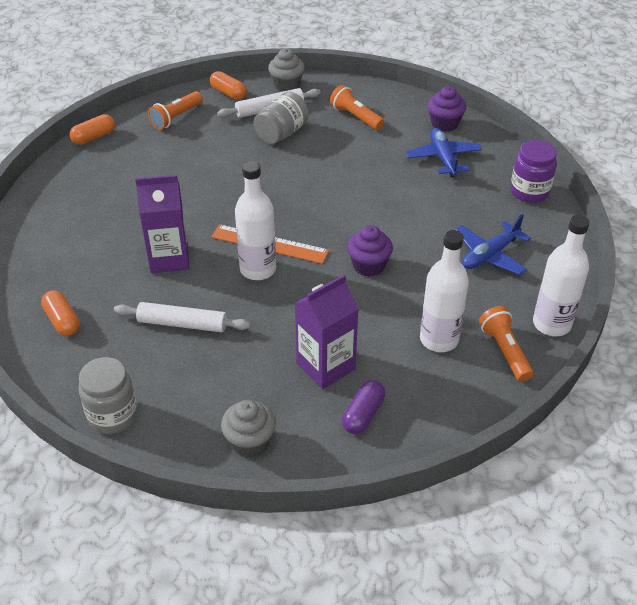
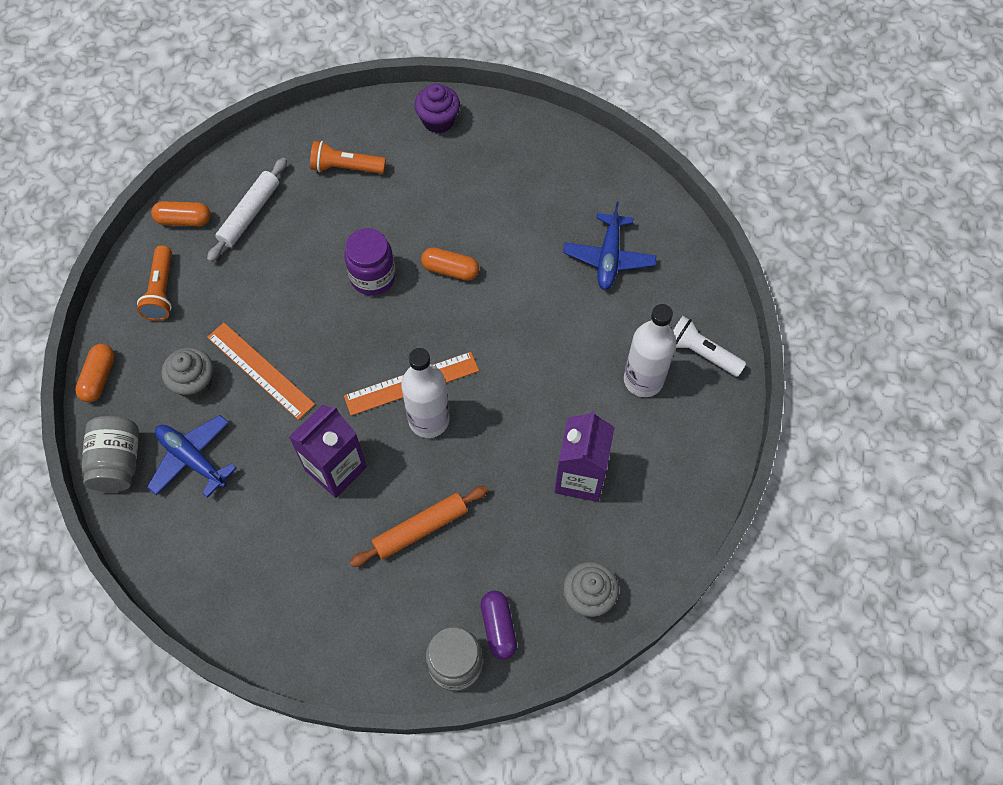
camera: 40 degrees left, 20 degrees up
orange capsule [41,290,80,336] -> orange capsule moved to [421,247,479,281]
white rolling pin [114,302,250,332] -> orange rolling pin [350,486,488,567]
grey jar [254,92,309,144] -> grey jar moved to [81,416,139,492]
grey cupcake [268,48,305,92] -> grey cupcake moved to [161,347,213,399]
purple capsule [342,380,385,434] -> purple capsule moved to [481,591,517,660]
purple cupcake [347,225,393,277] -> none
blue plane [405,128,482,178] -> blue plane moved to [147,415,236,498]
orange flashlight [479,306,533,382] -> white flashlight [673,316,746,377]
purple jar [510,140,557,203] -> purple jar moved to [344,228,396,296]
white bottle [533,215,590,336] -> none
none -> orange ruler [207,323,315,420]

